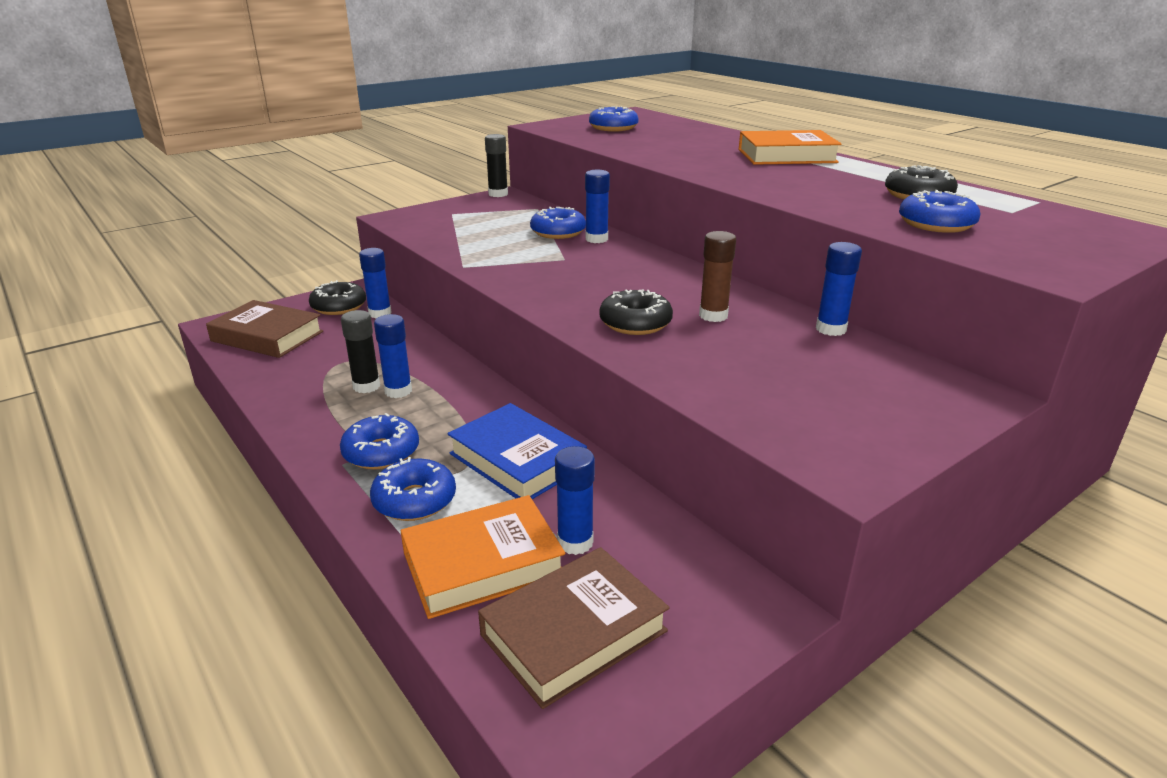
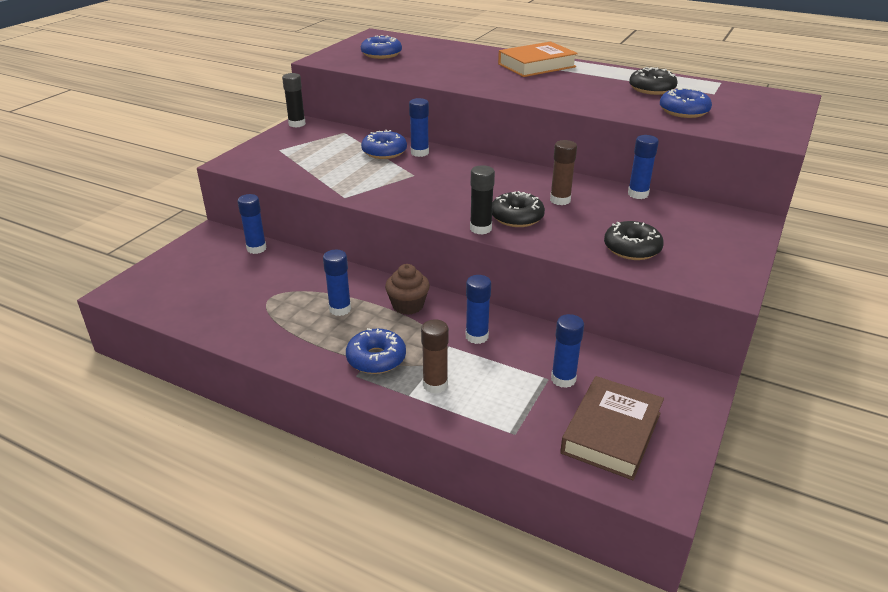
camera: 25 degrees left, 5 degrees up
brown book [206,300,323,358] -> none
black donut [309,280,366,315] -> black donut moved to [604,221,664,260]
black glue stick [341,310,380,393] -> black glue stick moved to [470,165,495,235]
blue donut [370,457,456,521] -> brown glue stick [421,319,449,394]
orange book [401,495,565,619] -> none
blue book [448,403,587,499] -> blue glue stick [466,275,491,344]
none -> brown cupcake [385,264,430,315]

